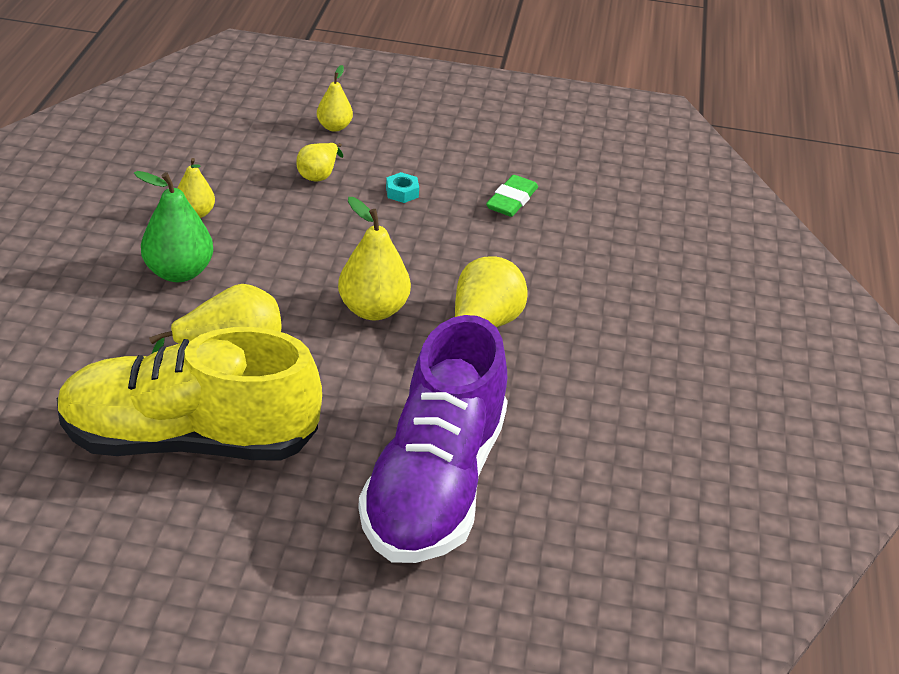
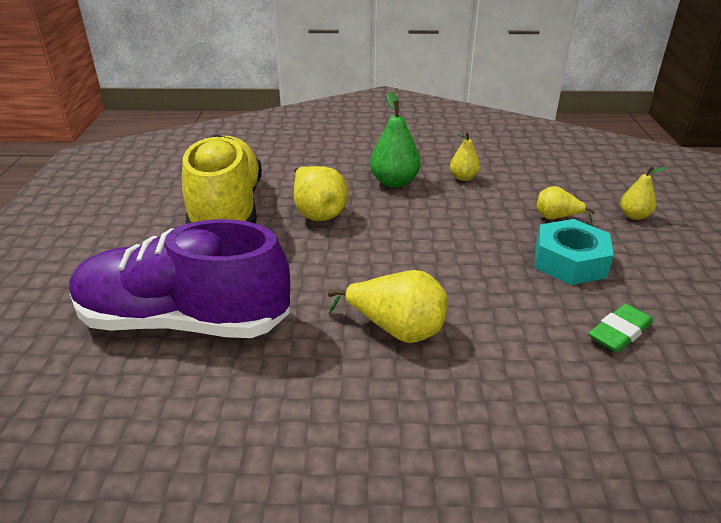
camera: 85 degrees right, 5 degrees down
yellow pear [338,197,411,320] -> none
turquoise nut [386,172,419,203] -> turquoise nut [535,219,614,285], size x2.28
green eraser [486,175,538,217] -> green eraser turned 60 degrees counterclockwise [589,304,653,353]

